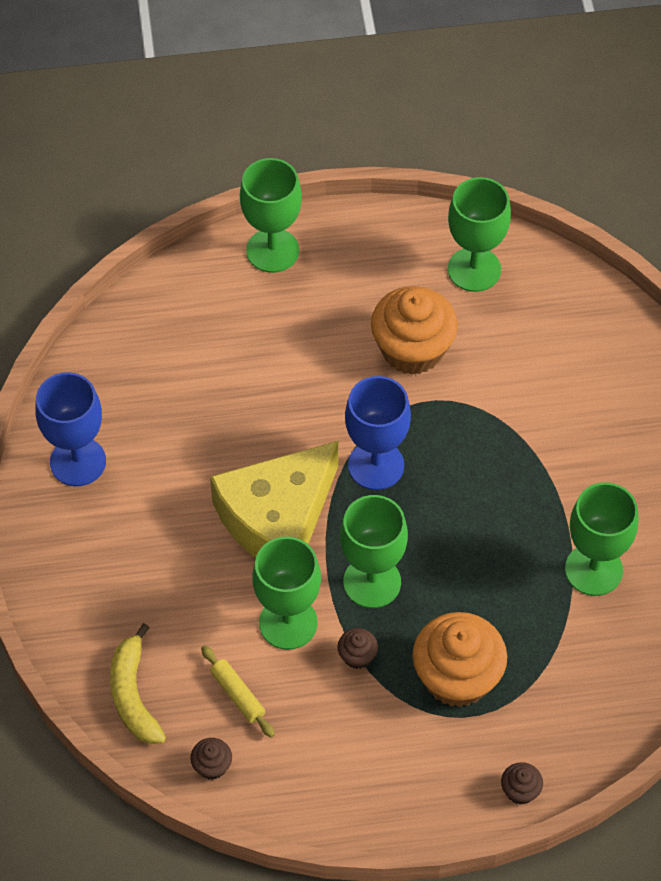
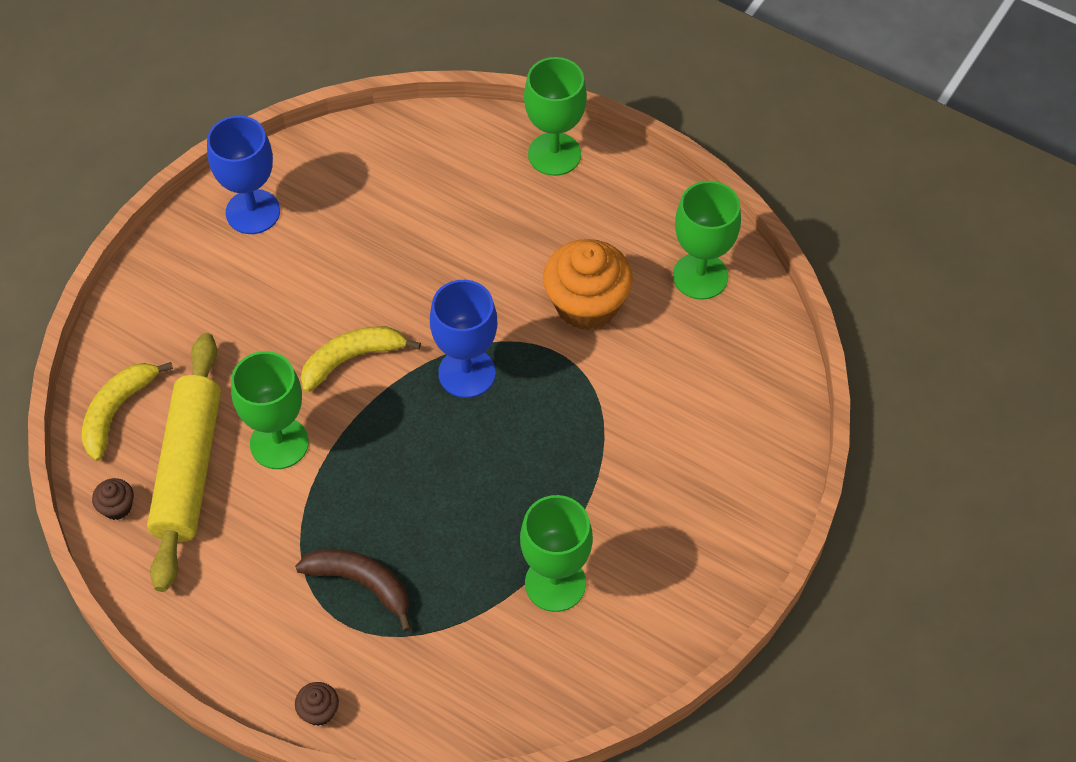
camera: 40 degrees right, 0 degrees up
yellow rolling pin [201,645,275,738] -> yellow rolling pin [147,333,221,592], size x2.39
yellow cheese [210,441,338,558] -> yellow banana [301,326,421,392]
brown cupcake [337,628,378,669] -> none
green goblet [340,495,408,608] -> none
orange cupcake [412,612,507,707] -> brown banana [295,549,412,632]

